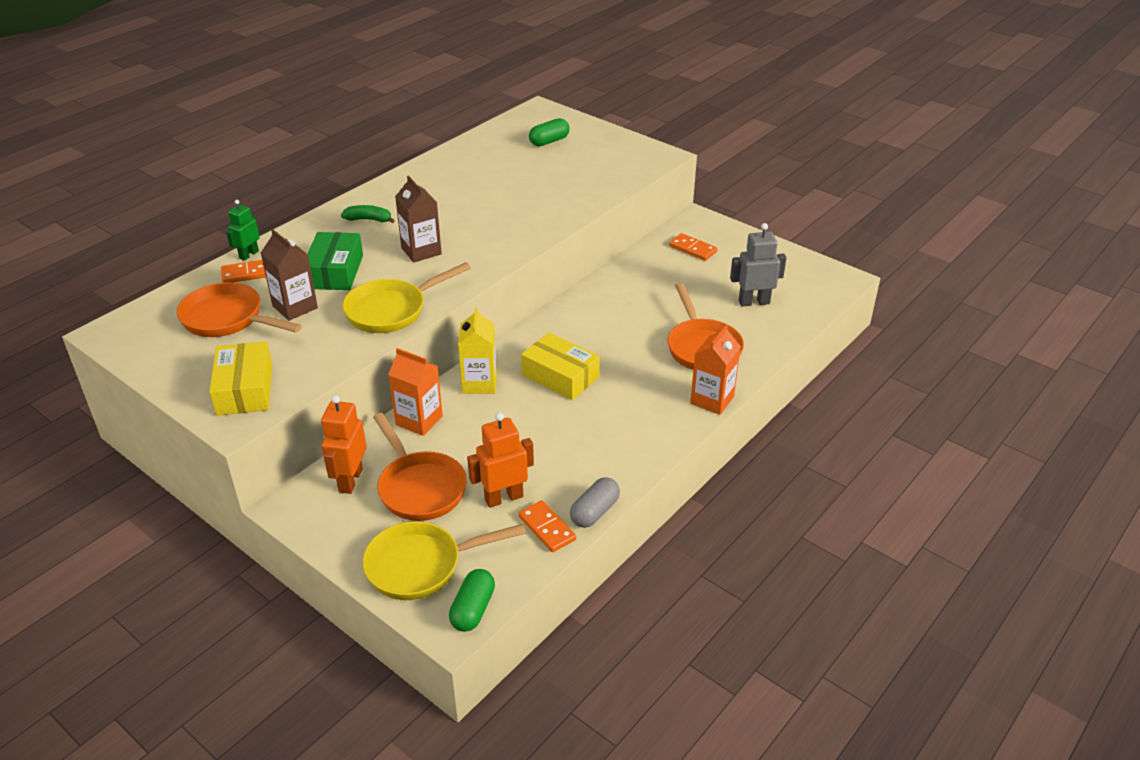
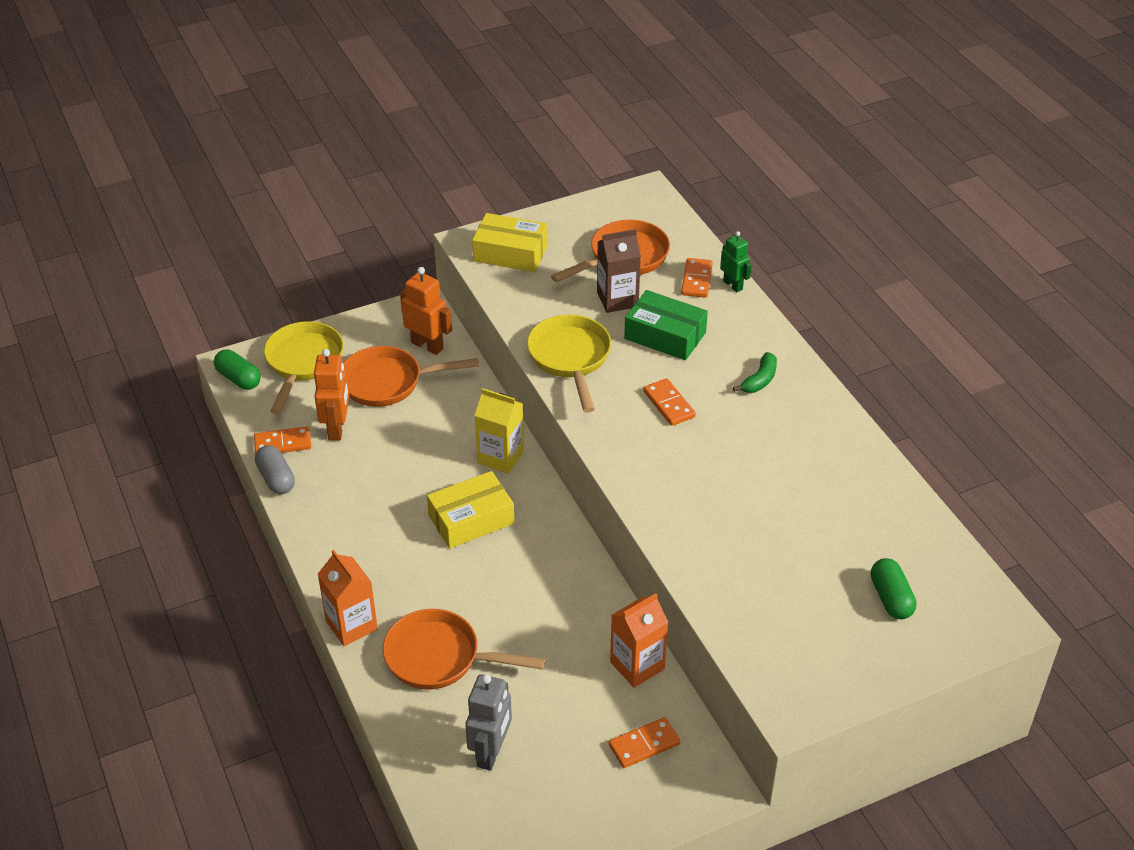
camera: 115 degrees right, 5 degrees up
orange carton [388,348,443,436] -> orange carton moved to [610,593,668,688]
brown carton [395,176,442,263] -> orange domino [643,378,696,426]

